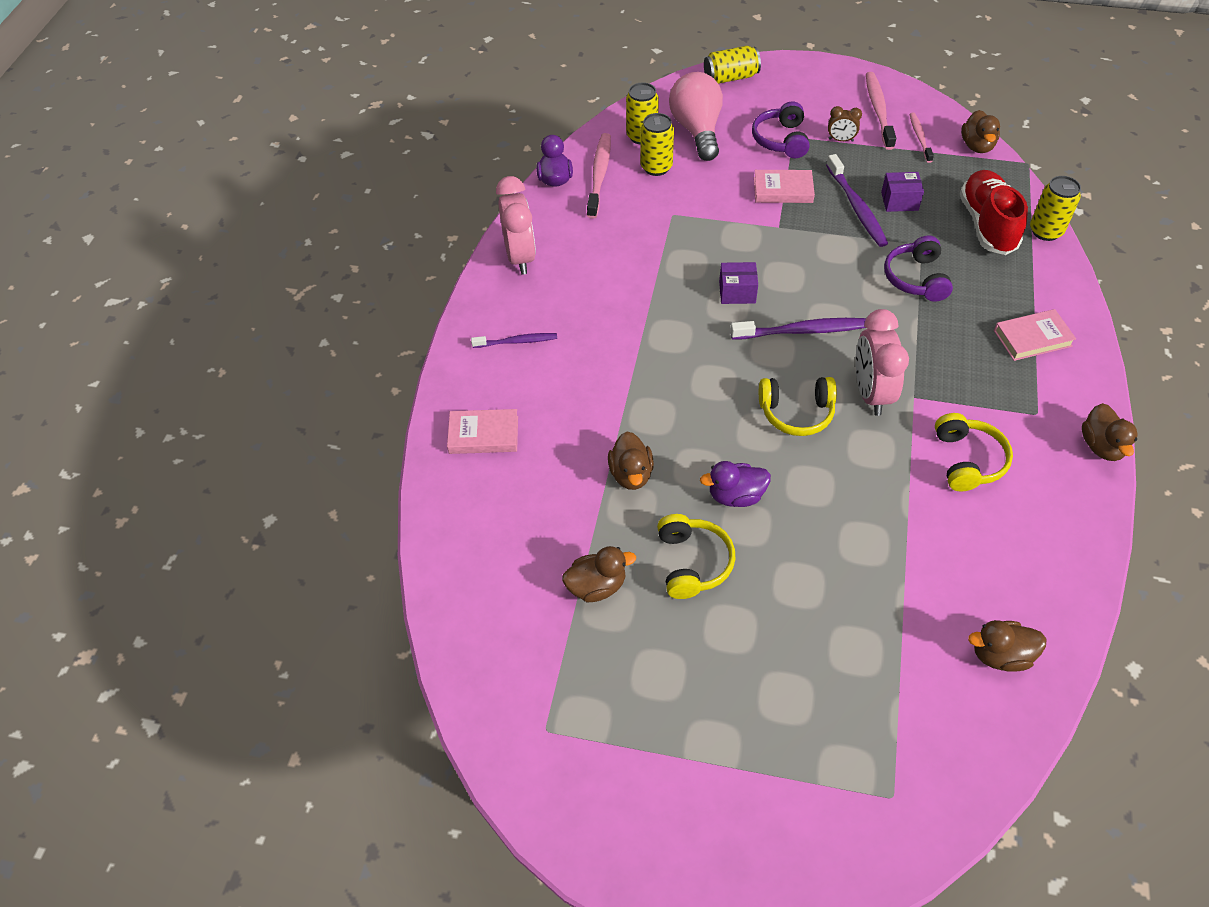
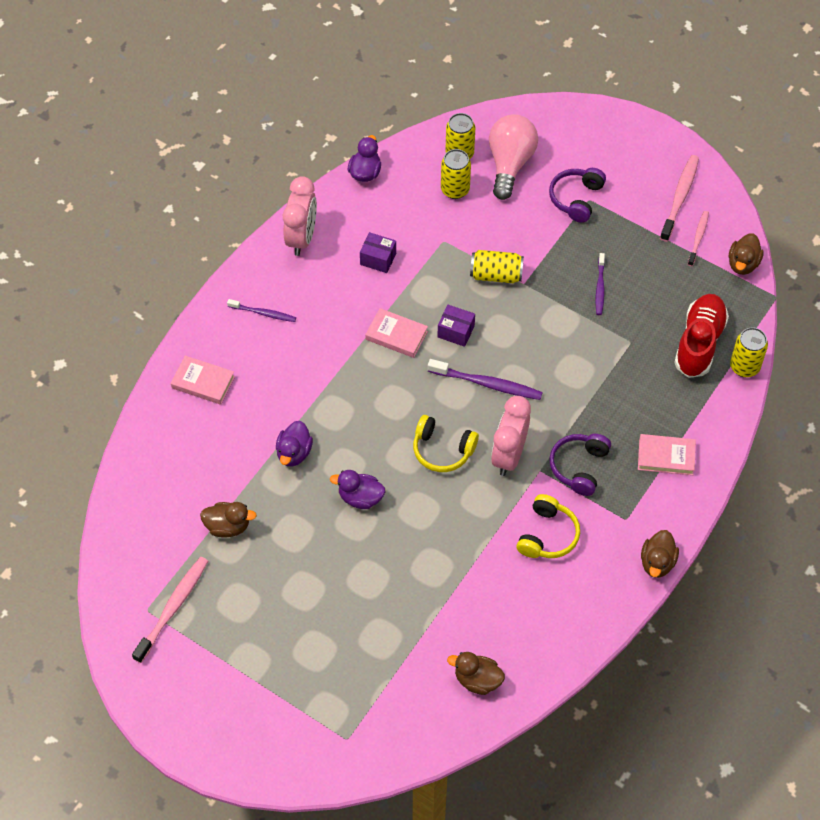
camera: 20 degrees right, 5 degrees up
pink toothbrush [587,133,611,219] -> pink toothbrush moved to [132,557,208,663]
brown duck [608,432,654,490] -> purple duck [276,421,313,467]
yellow headphones [657,514,735,599] -> none
yellow can [704,46,761,84] -> yellow can moved to [470,250,524,283]
pink book [754,170,815,203] -> pink book moved to [365,308,428,358]
purple toothbrush [826,154,888,247] -> purple toothbrush [596,253,605,315], size x0.62
brown clock [828,106,862,142] -> none
purple box [881,172,924,212] -> purple box moved to [360,232,396,273]
purple headphones [884,236,953,302] -> purple headphones moved to [549,434,611,496]

